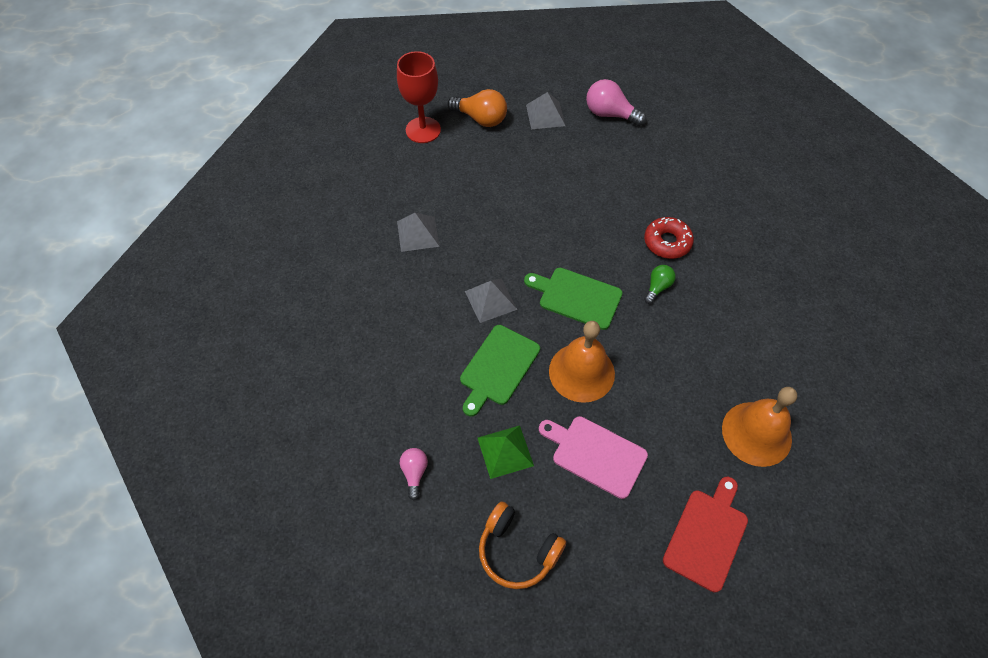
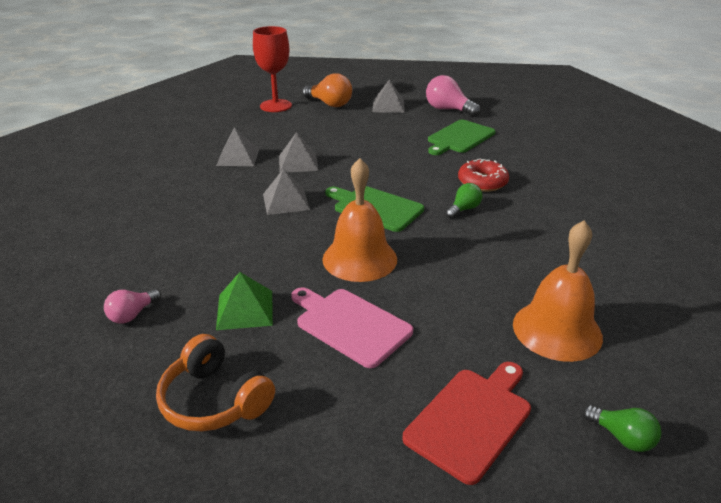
camera: 10 degrees right, 25 degrees down
pink light bulb [400,448,428,501] -> pink light bulb turned 150 degrees counterclockwise [104,289,161,323]
green cutting board [460,325,540,417] -> green cutting board moved to [428,120,496,155]
none -> grey pyramid [279,132,318,172]
none -> green light bulb [583,405,661,452]

